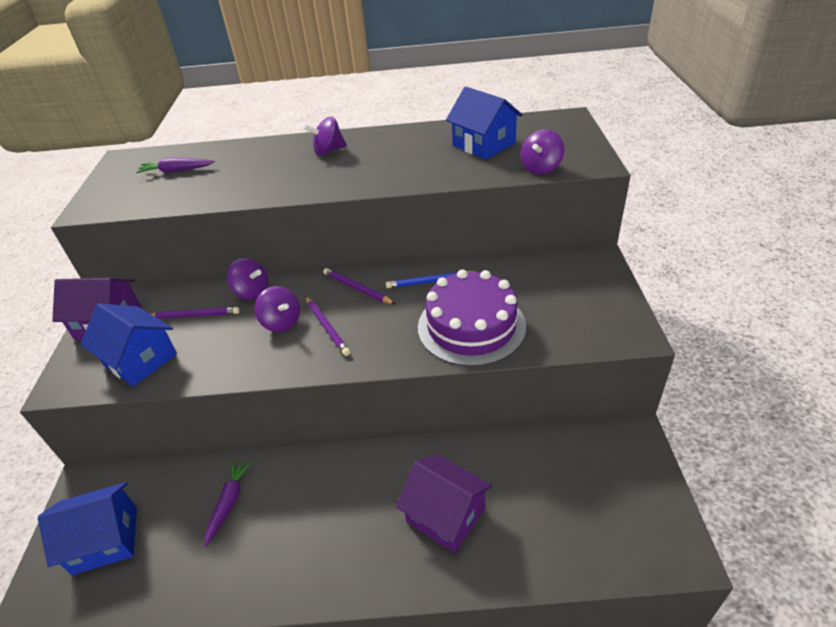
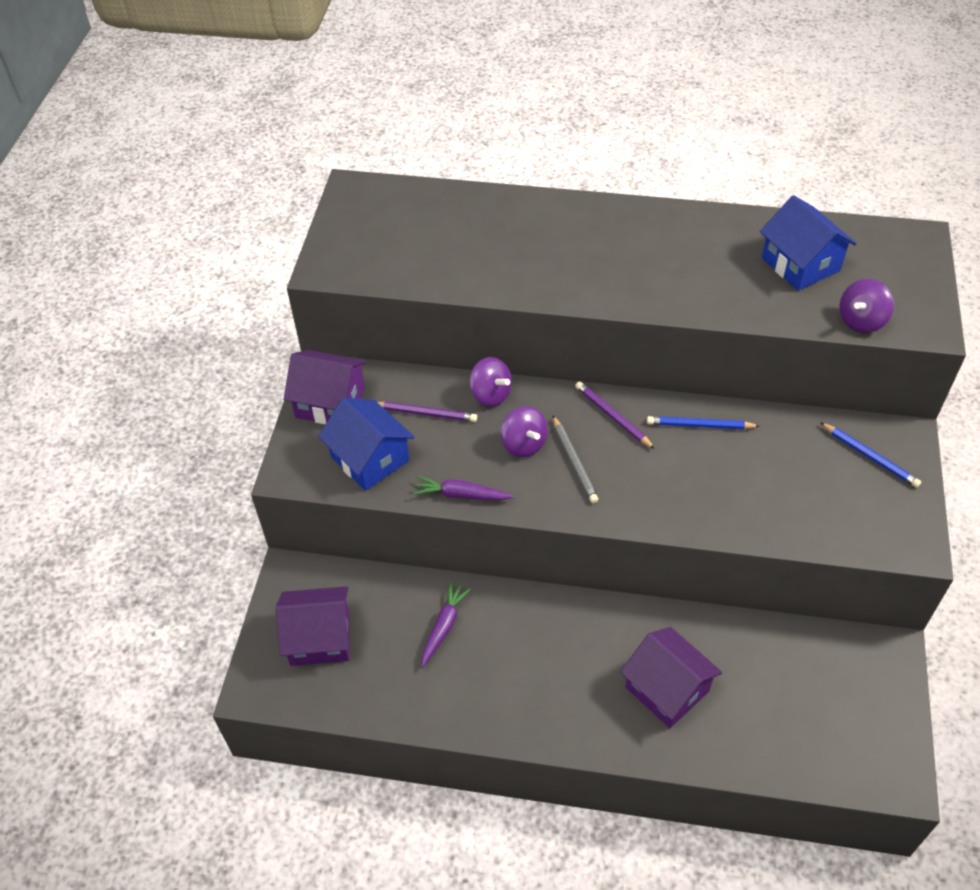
camera: 10 degrees right, 10 degrees up
blue house [38,482,137,575] -> purple house [276,586,349,666]
purple carrot [136,158,215,173] -> purple carrot moved to [413,476,514,500]
purple spinning top [303,117,347,155] -> none
purple pencil [305,296,350,356] -> grey pencil [553,416,598,503]
purple cake [418,269,526,367] -> none
none -> blue pencil [820,422,921,488]

